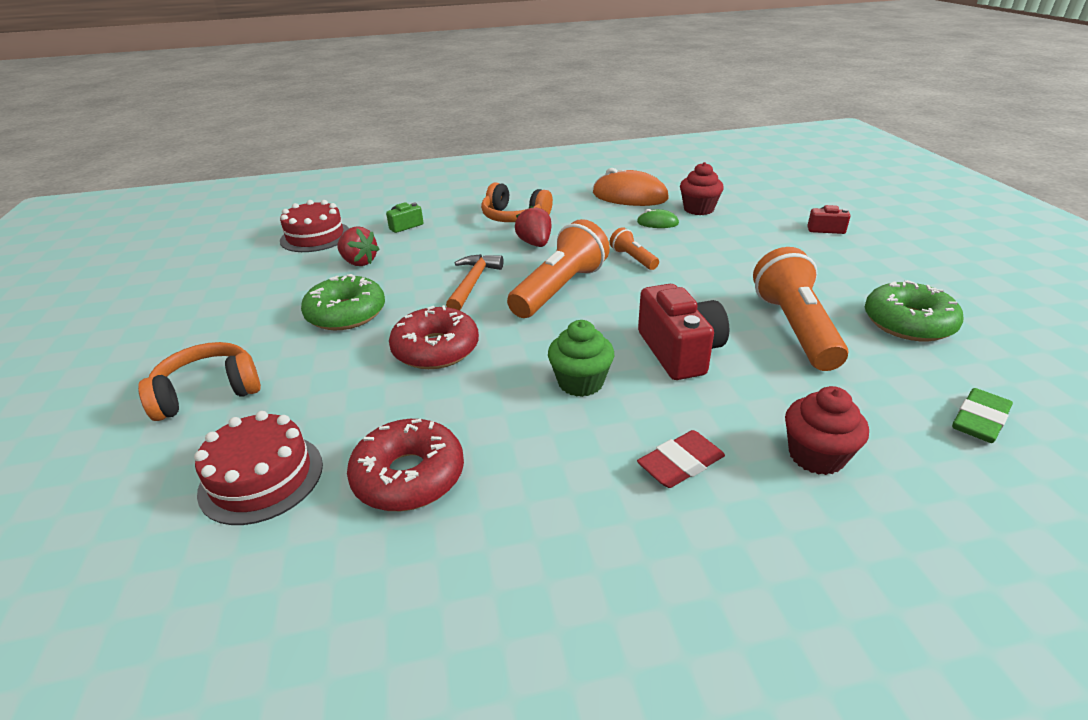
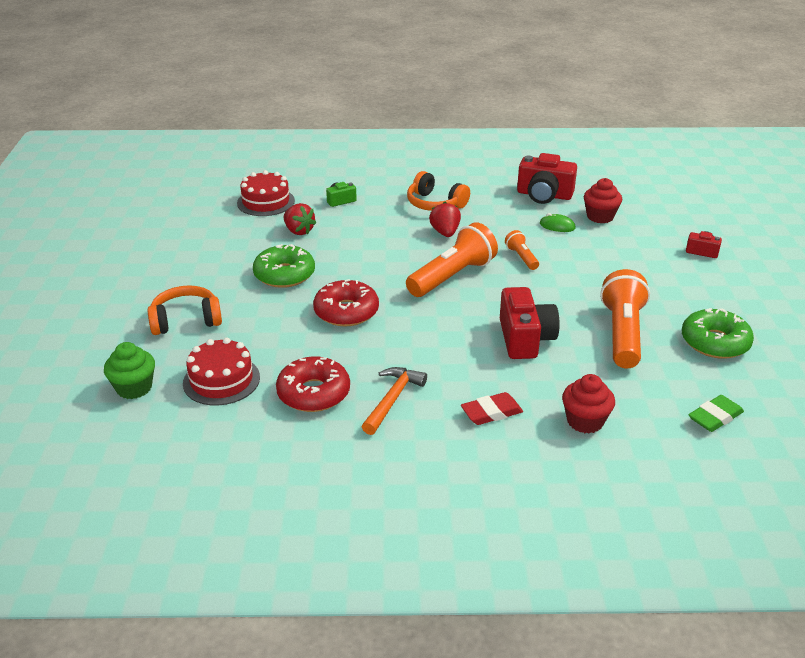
camera: 10 degrees right, 0 degrees up
orange hammer [446,254,504,311] -> orange hammer moved to [362,367,427,435]
green cupcake [548,320,614,397] -> green cupcake moved to [104,342,155,399]
orange mouse [593,168,669,206] -> red camera [517,153,577,204]

